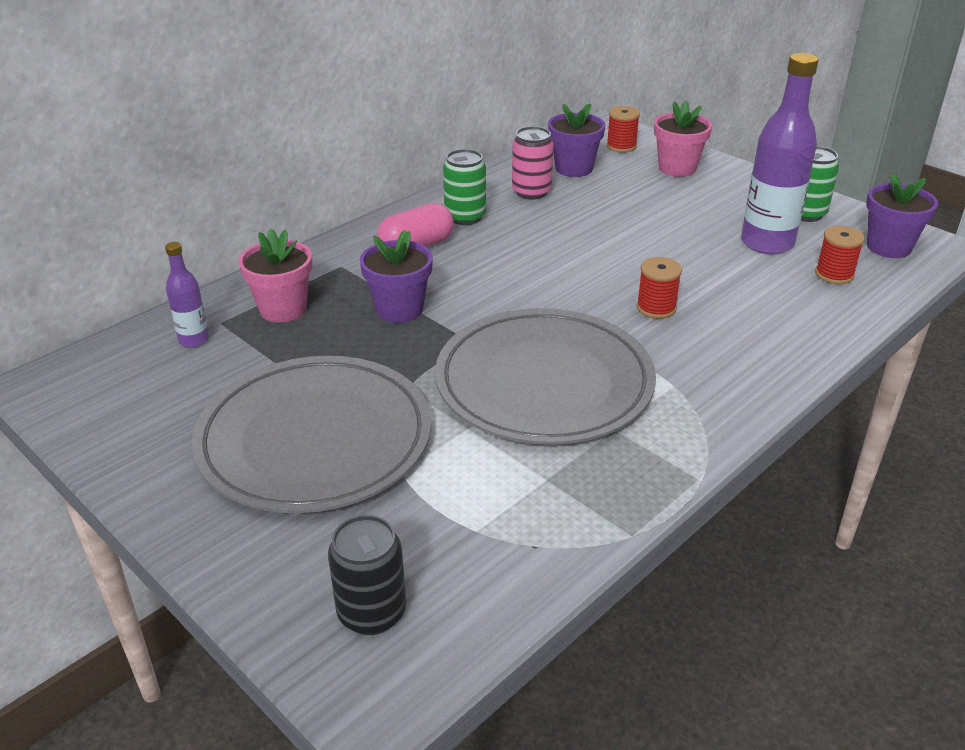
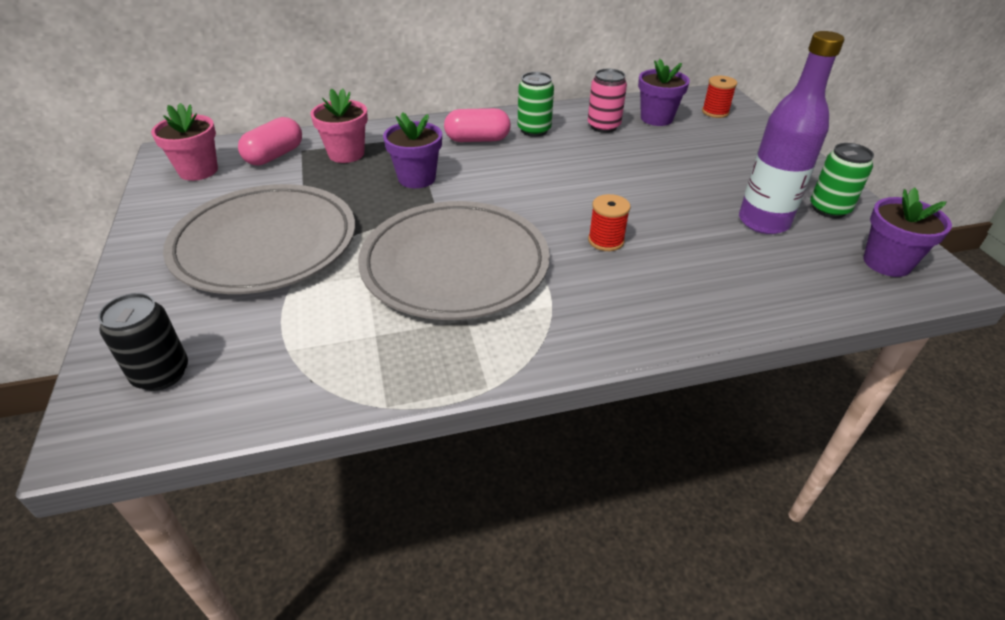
camera: 30 degrees right, 5 degrees up
purple bottle [165,242,209,348] -> pink capsule [238,117,302,166]
pink flower pot [654,101,712,177] -> pink flower pot moved to [151,103,218,181]
red spool [815,226,865,284] -> none

